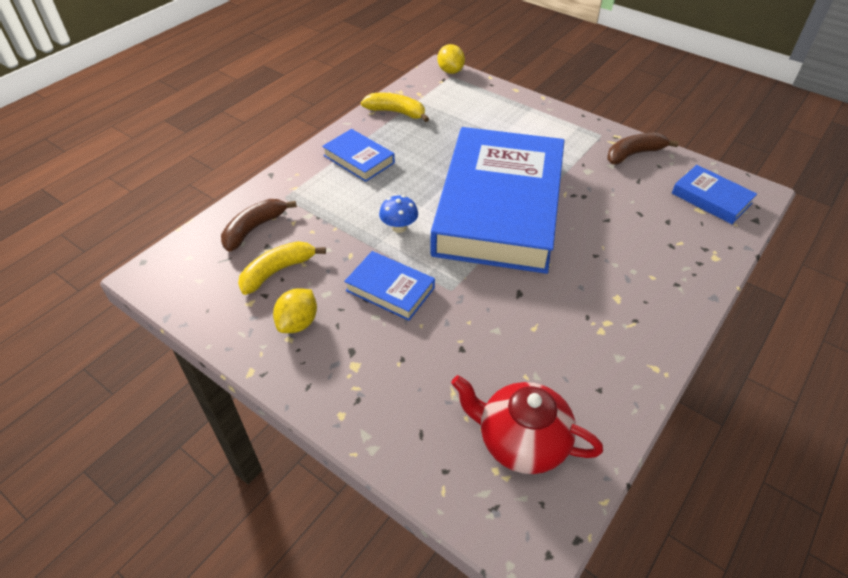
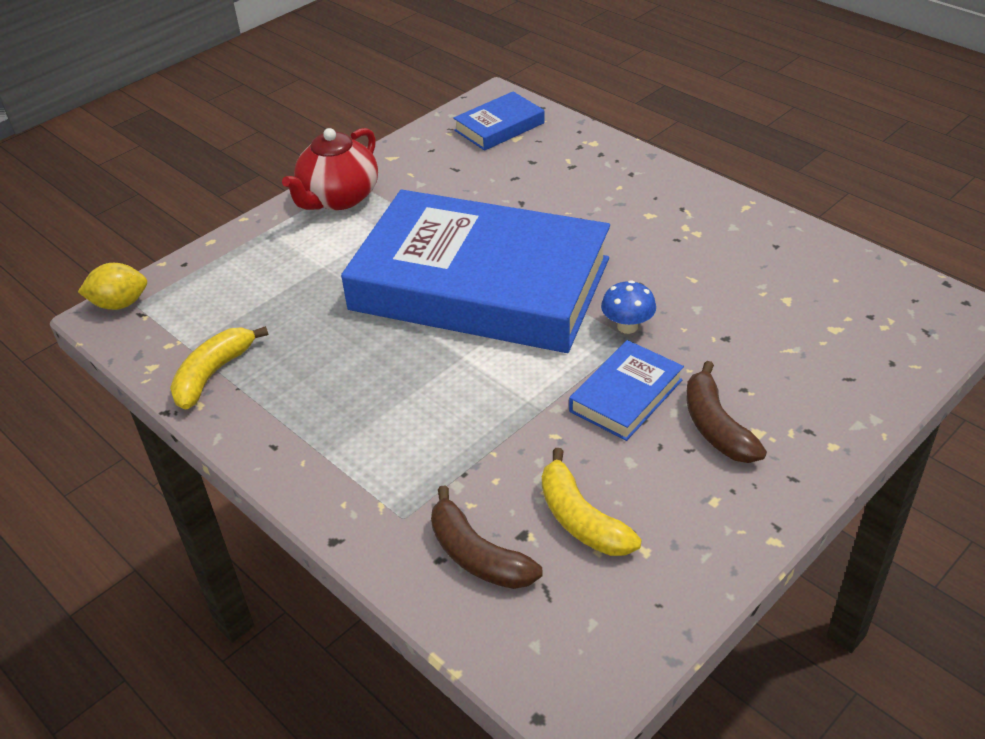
camera: 80 degrees left, 5 degrees down
yellow lemon [273,288,317,333] -> none
blue book [322,129,395,182] -> none
blue mushroom [379,195,418,233] -> blue mushroom moved to [601,280,656,334]
red teapot [451,375,603,474] -> red teapot moved to [282,128,378,210]
brown banana [607,133,679,165] -> brown banana moved to [686,361,767,463]

